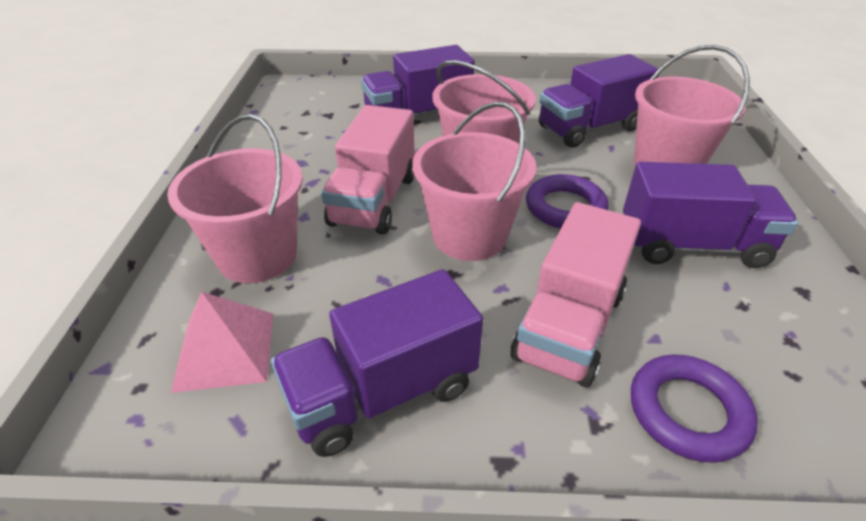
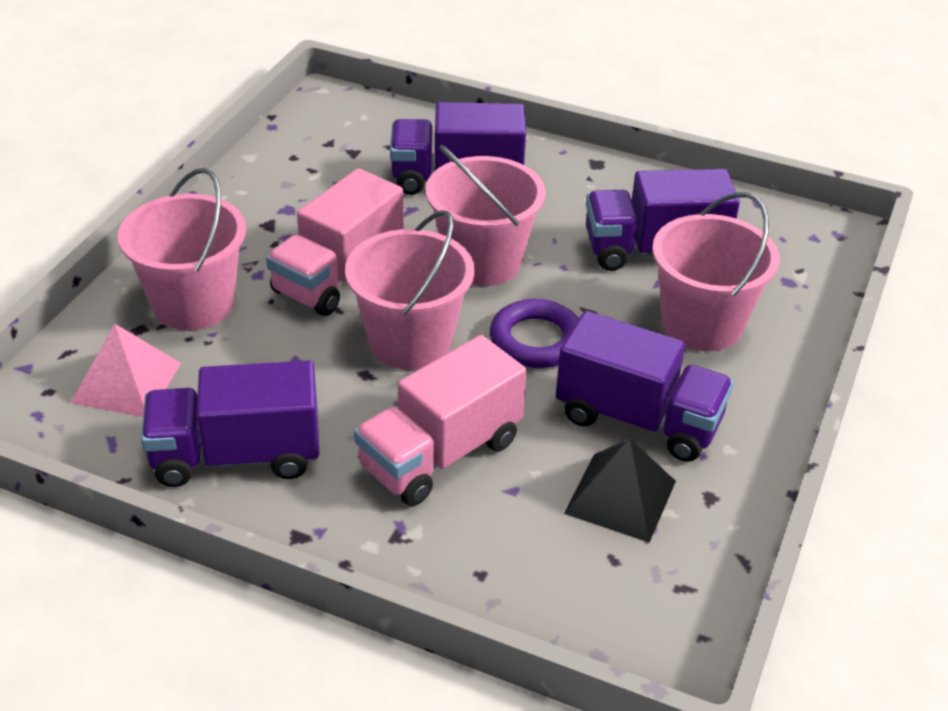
camera: 20 degrees right, 0 degrees up
purple ring [631,354,758,463] -> none
none -> black pyramid [564,438,676,543]

